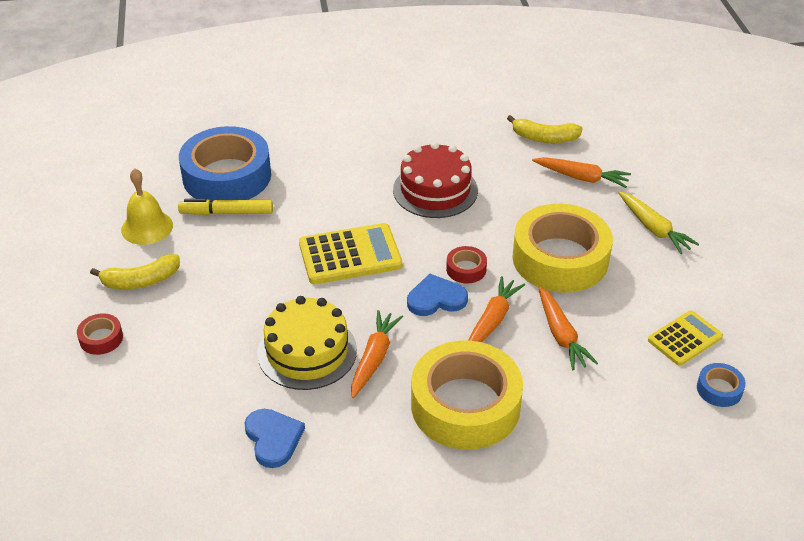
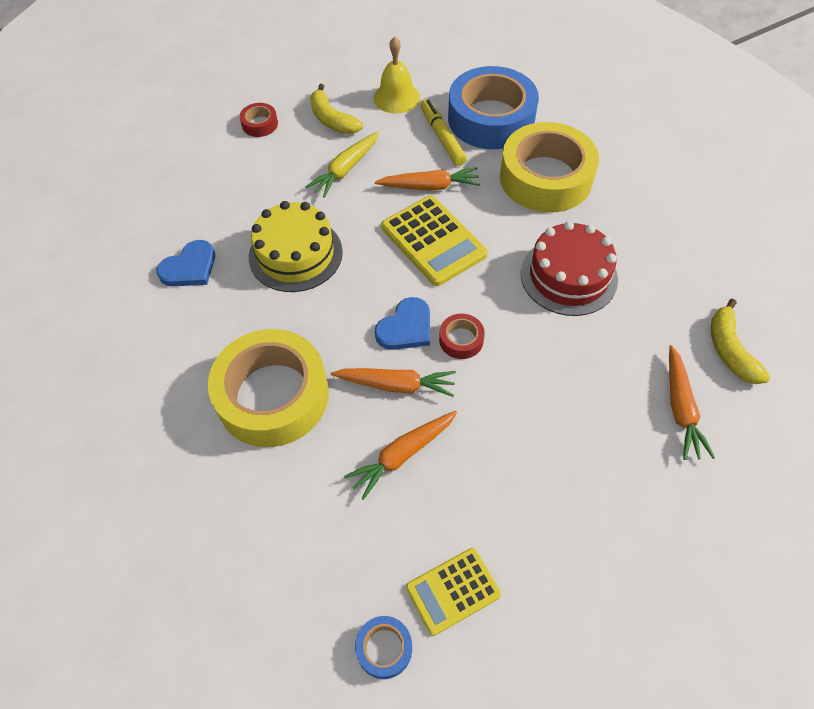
camera: 70 degrees right, 15 degrees up
orange carrot [351,310,403,398] -> orange carrot moved to [375,167,480,191]
blue heart [407,274,468,316] -> blue heart turned 75 degrees clockwise [375,297,430,350]
yellow tape [512,204,613,293] -> yellow tape moved to [500,122,599,213]
yellow carrot [618,191,699,254] -> yellow carrot moved to [305,132,379,198]
yellow calculator [648,310,723,366] -> yellow calculator turned 120 degrees clockwise [406,548,501,636]

